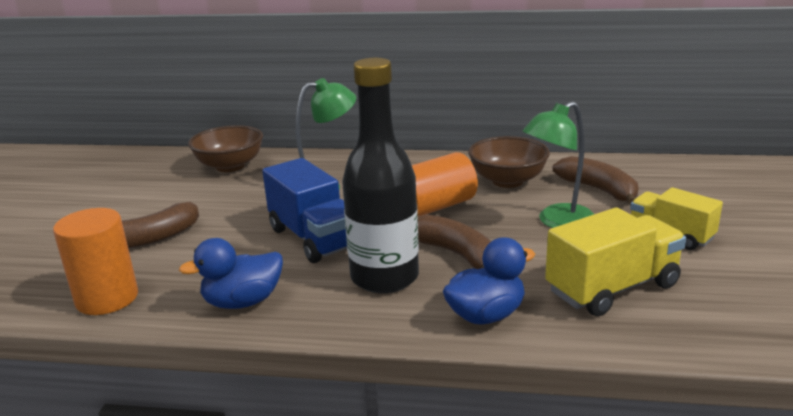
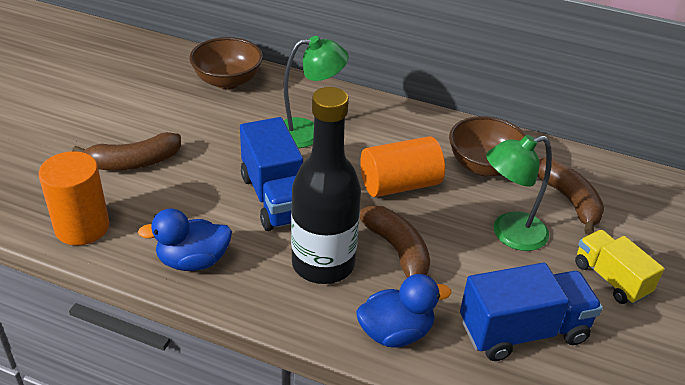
camera: 10 degrees right, 15 degrees up
yellow truck [545,207,686,316] -> blue truck [460,263,603,361]

